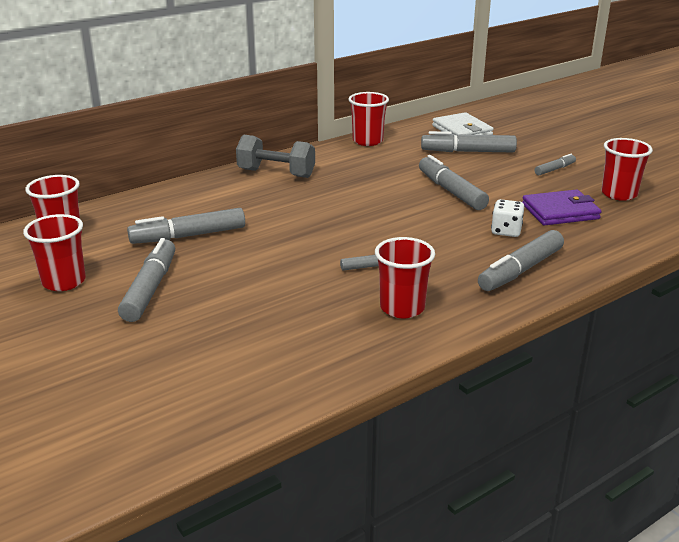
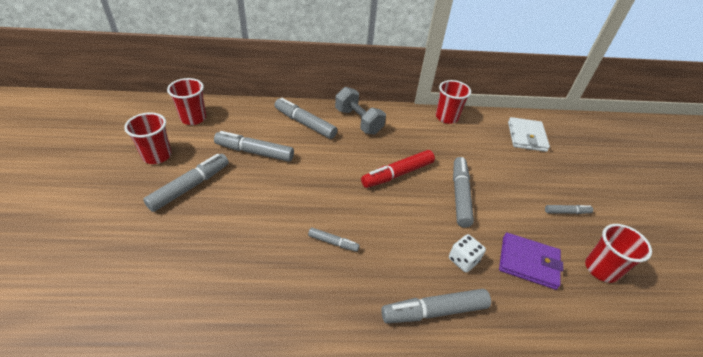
camera: 30 degrees right, 15 degrees up
red cup [375,237,435,318] -> none
grey marker [421,131,517,152] -> grey marker moved to [274,98,337,139]
none -> red marker [361,150,435,188]

